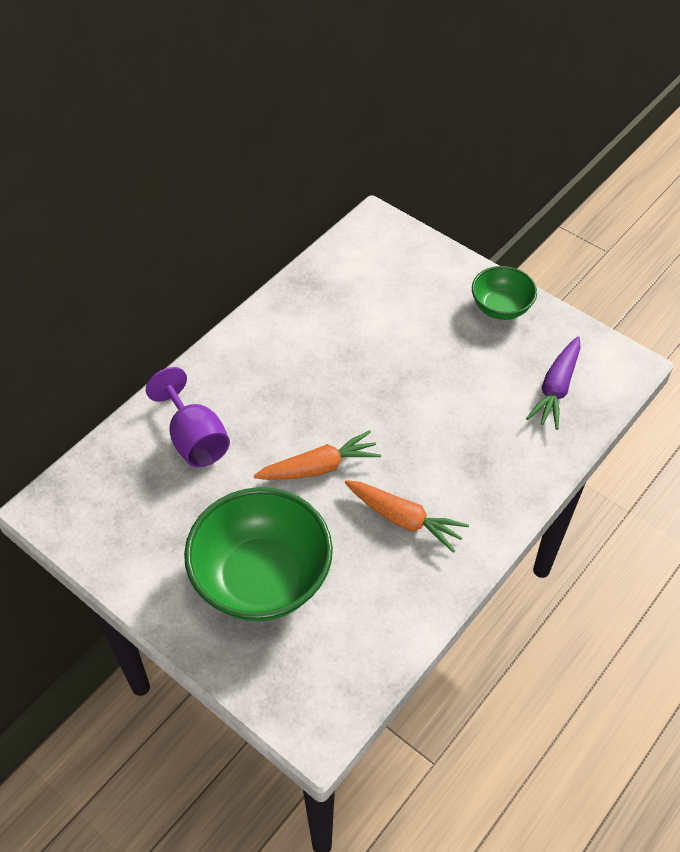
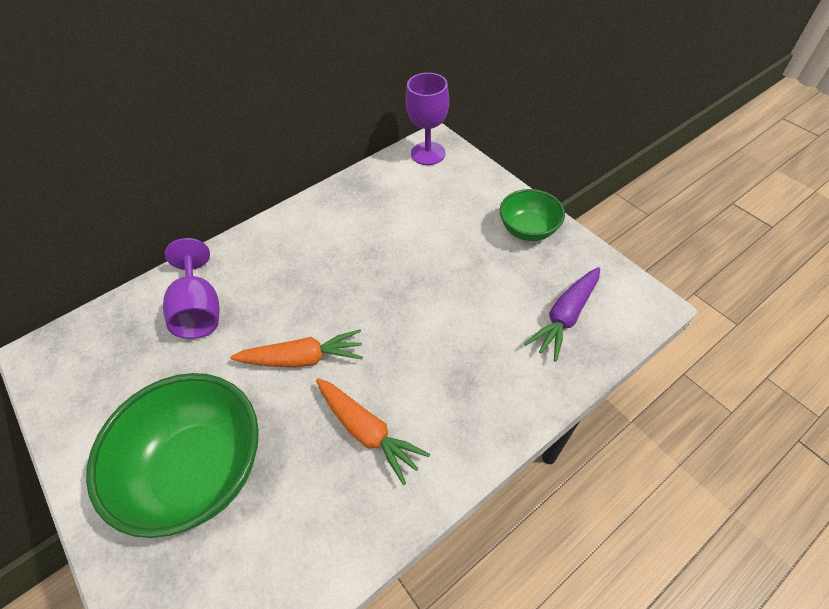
camera: 15 degrees right, 0 degrees up
none -> purple goblet [406,73,449,165]

